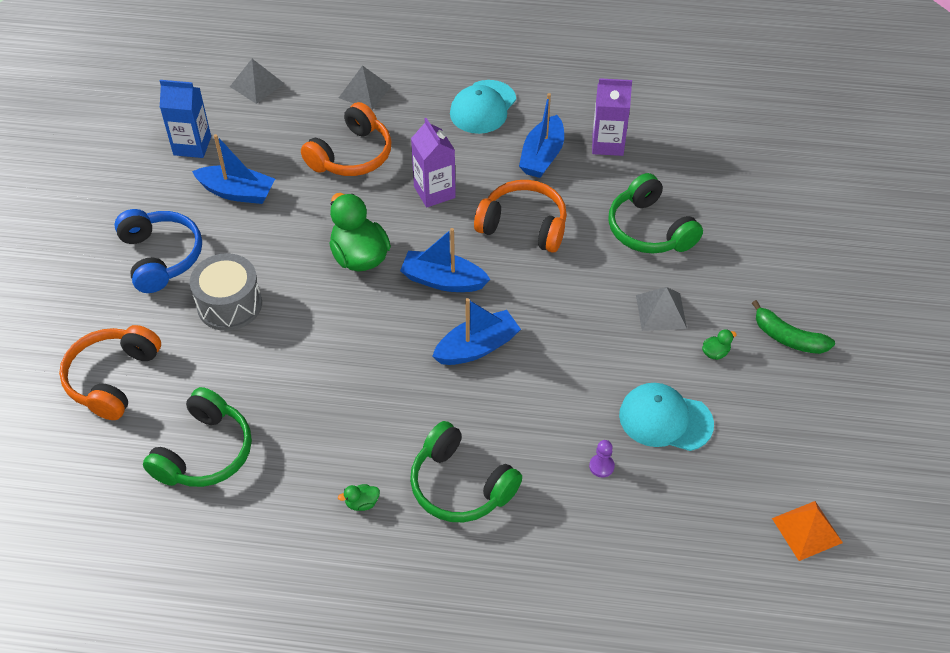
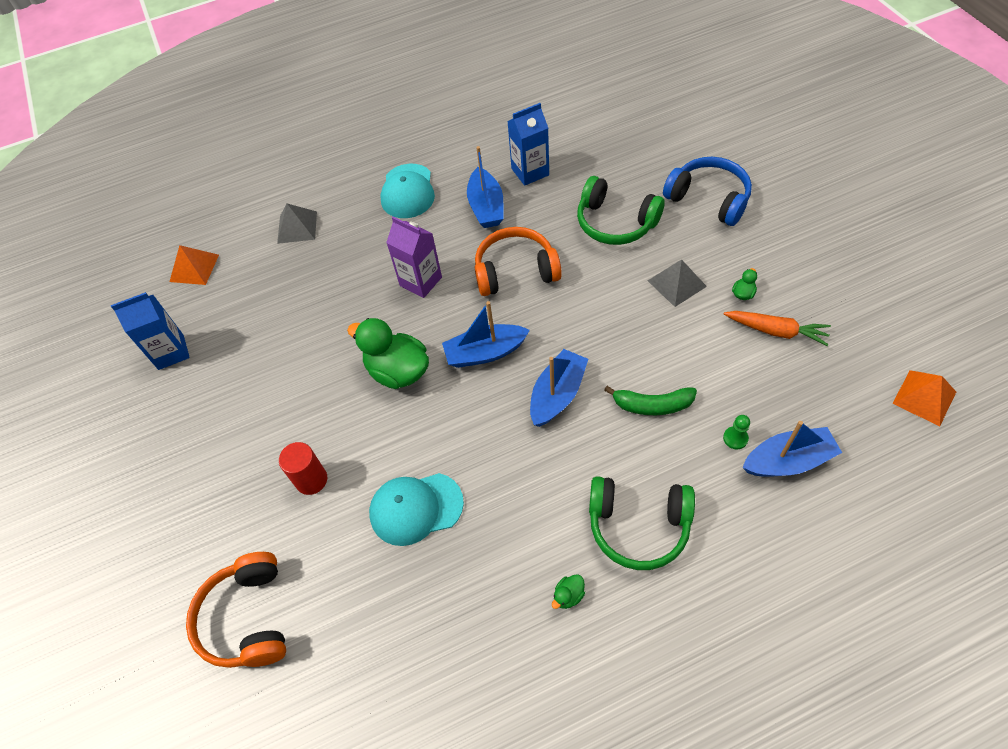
camera: 25 degrees left, 5 degrees up
blue headphones [114,209,202,293] -> blue headphones moved to [663,157,752,226]
green headphones [143,387,252,487] -> none
grey drum [190,253,262,331] -> red cylinder [279,442,327,495]
blue boat [192,134,275,204] -> blue boat moved to [743,421,842,476]
grey pyramid [230,59,284,104] -> orange pyramid [169,245,219,285]
orange headphones [301,102,392,176] -> none
purple pawn [589,440,615,477] -> green pawn [723,415,750,449]
purple carton [592,78,632,156] -> blue carton [507,103,549,186]
turquoise cap [619,383,714,451] -> turquoise cap moved to [369,473,464,546]
green banana [752,300,835,354] -> green banana moved to [604,386,697,415]
none -> orange carrot [724,311,831,346]

